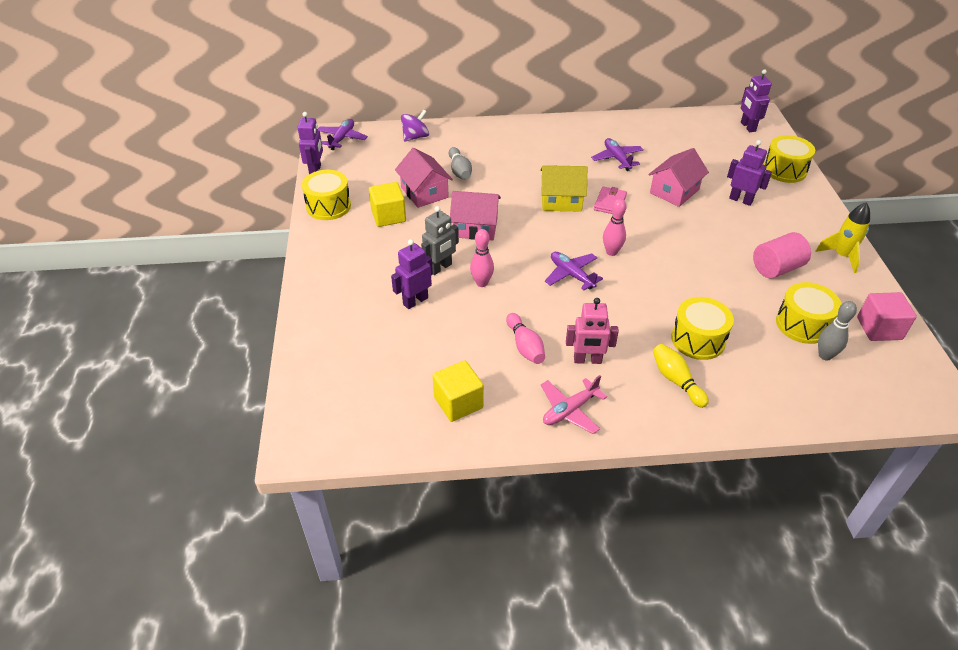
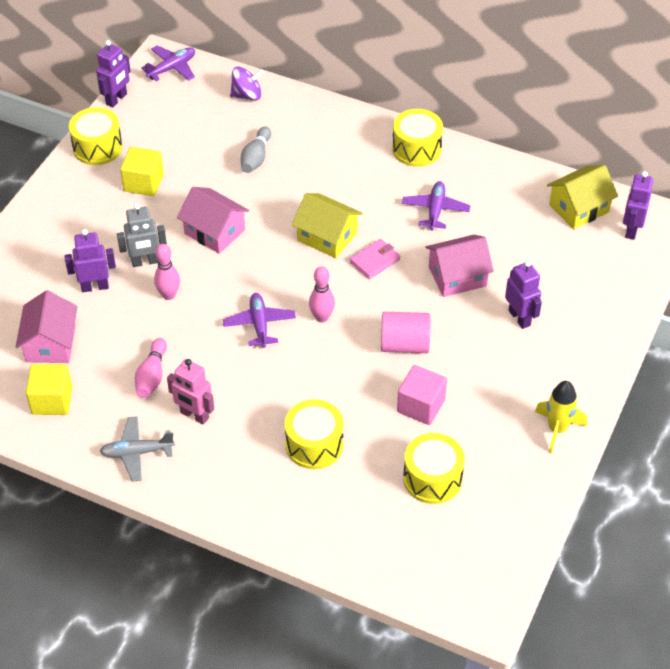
camera: 30 degrees right, 5 degrees up
pink house [395,148,453,208] -> pink house moved to [15,290,78,363]
pink plane [541,375,607,434] -> grey plane [100,416,175,482]
yellow bowling pin [653,344,709,408] -> none
pink cylinder [753,232,811,278] -> pink cylinder moved to [381,312,430,353]
yellow drum [764,135,815,183] -> yellow drum moved to [392,109,443,167]
grey bowling pin [818,301,857,361] -> none
pink cube [857,292,917,341] -> pink cube moved to [397,365,447,425]
none -> yellow house [547,165,618,229]

